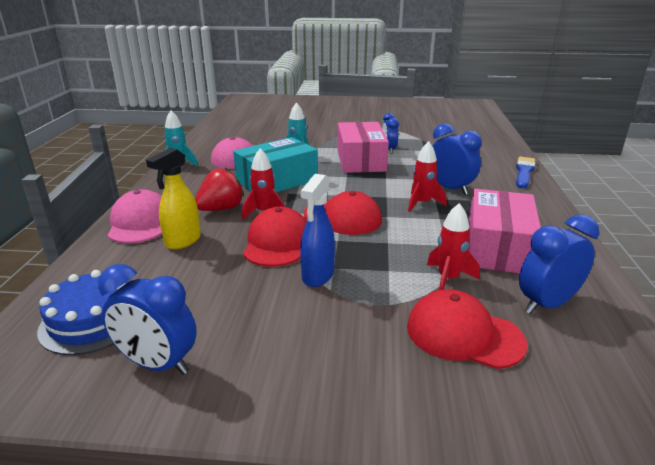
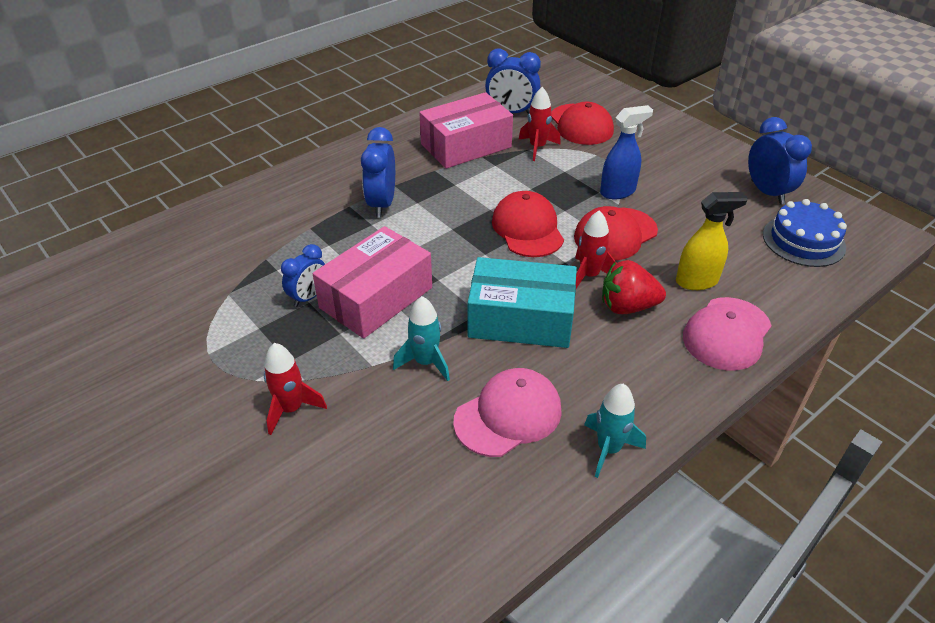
camera: 135 degrees left, 15 degrees up
red rocket [408,141,447,212] -> red rocket moved to [264,343,327,435]
blue brush [516,157,535,189] -> none

